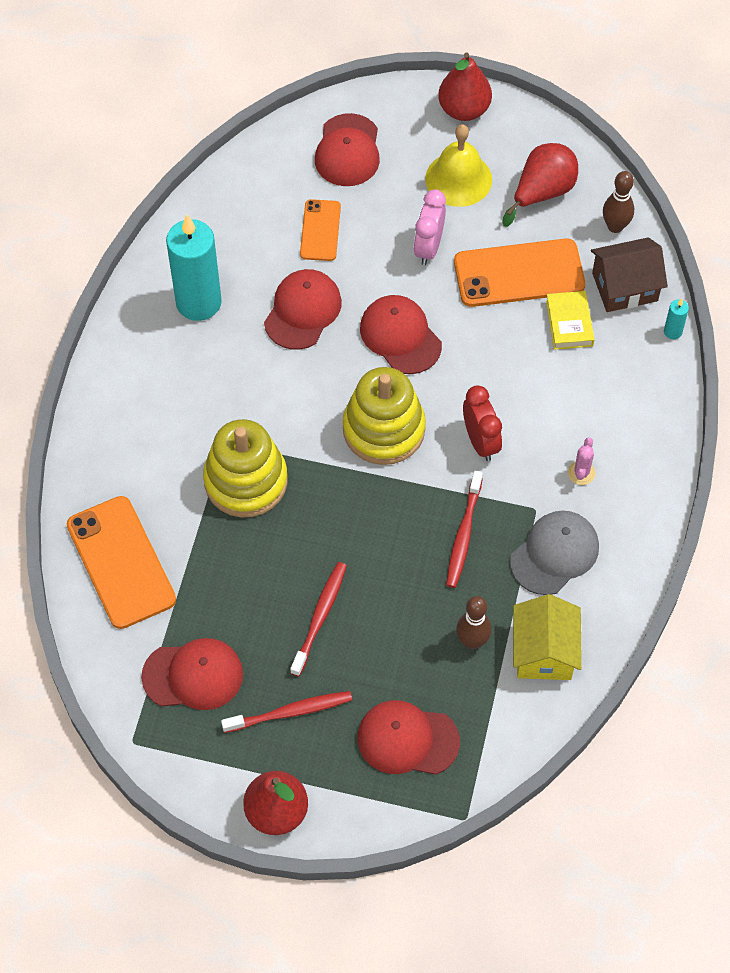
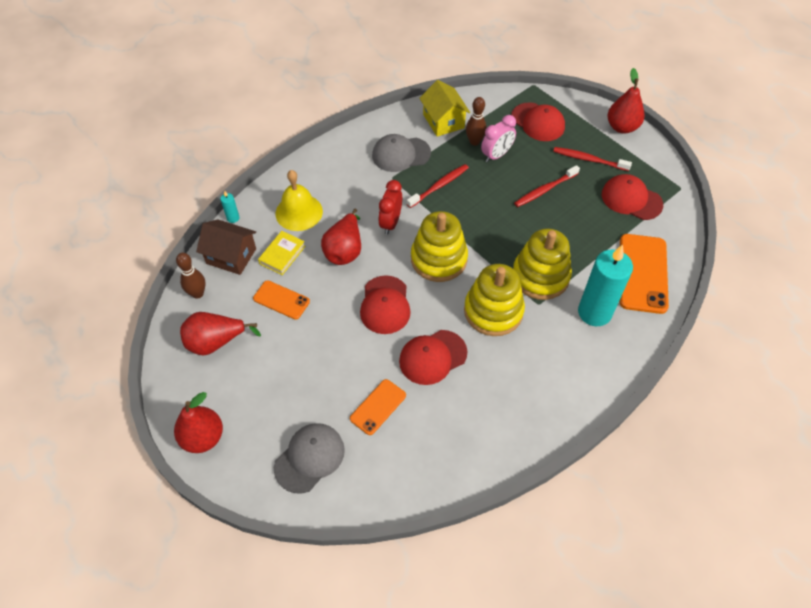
camera: 145 degrees left, 5 degrees down
turquoise candle [166,215,222,321] -> turquoise candle moved to [578,244,633,326]
red cap [315,113,380,186] -> grey cap [274,423,345,493]
pink clock [414,189,446,265] -> pink clock moved to [481,115,516,162]
yellow bell [425,124,492,207] -> yellow bell moved to [276,170,323,231]
orange phone [454,238,585,307] -> orange phone [253,280,310,320], size x0.57
yellow house [513,594,582,680] -> yellow house turned 60 degrees counterclockwise [419,80,470,137]
pink cactus [568,437,596,485] -> none
none -> red pear [321,208,361,265]
none -> yellow stacking toy [464,264,525,336]

